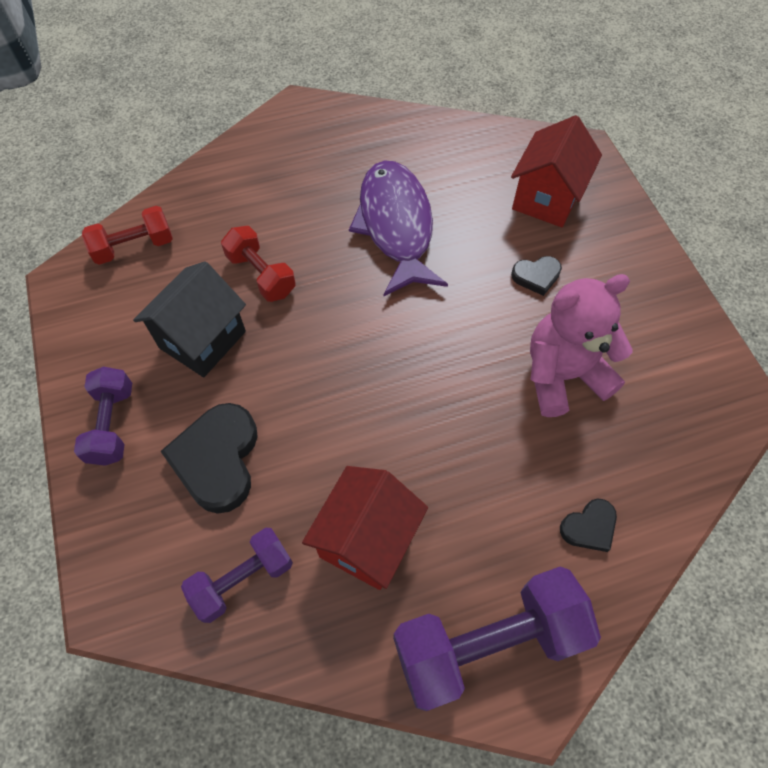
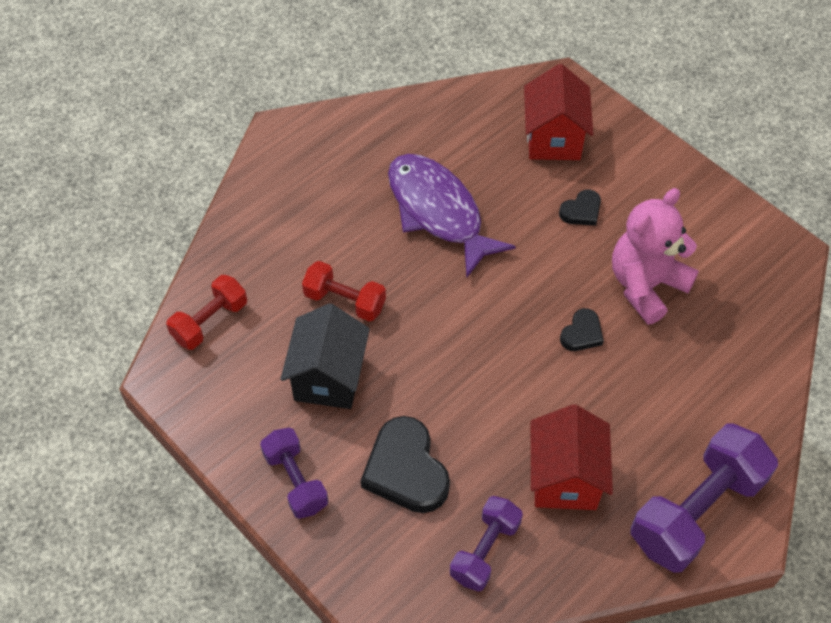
camera: 25 degrees left, 5 degrees down
black heart [560,499,617,552] -> black heart moved to [560,308,604,351]

